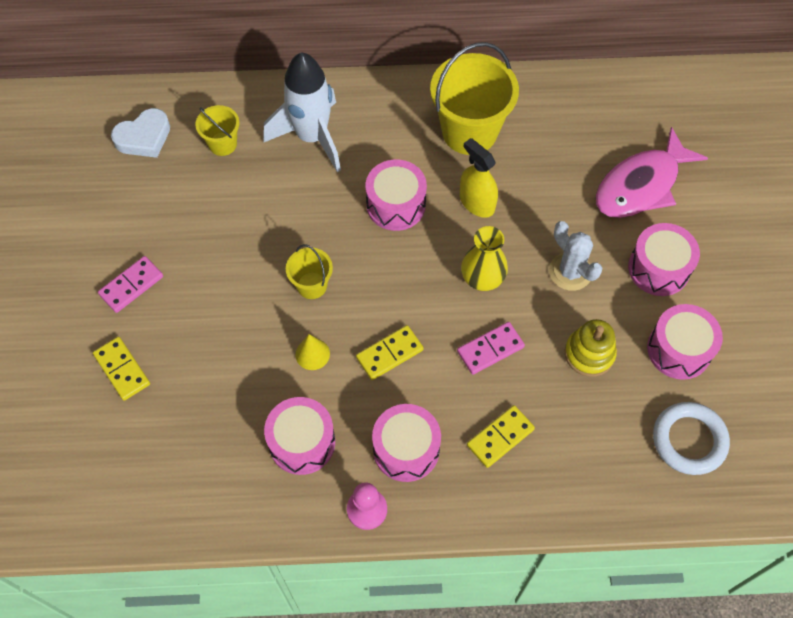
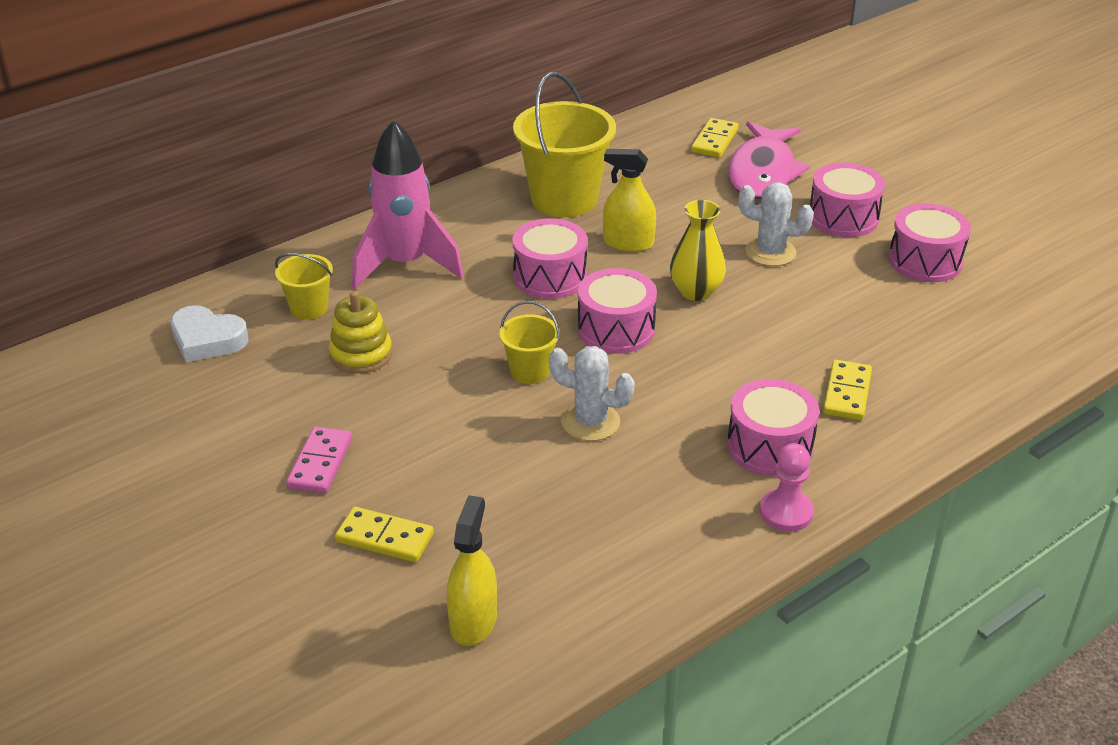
camera: 35 degrees left, 25 degrees down
white heart [111,108,170,158] -> white heart turned 90 degrees clockwise [171,305,248,362]
white rocket [263,52,341,172] -> pink rocket [352,120,464,289]
pink drum [264,397,335,475] -> pink drum moved to [577,268,657,354]
yellow cone [295,334,330,370] -> white cactus [549,346,635,441]
yellow domino [356,325,423,380] -> yellow domino moved to [691,118,739,158]
pink domino [457,322,525,375] -> none
yellow stacking toy [565,319,617,377] -> yellow stacking toy moved to [329,291,392,374]
white ring [653,402,730,475] -> none
none -> yellow spray bottle [446,495,497,646]

